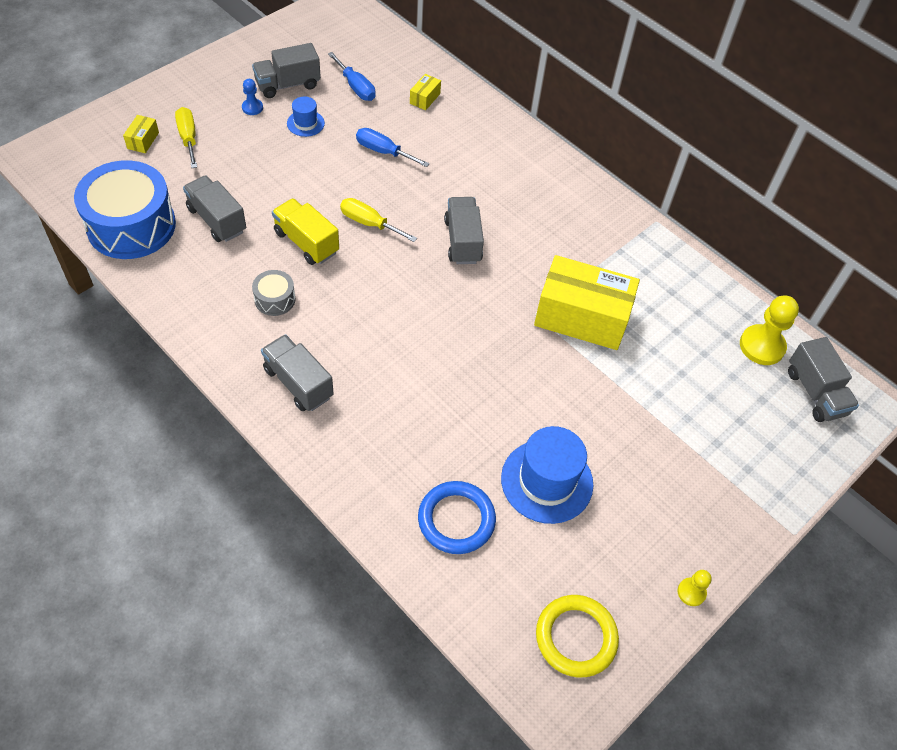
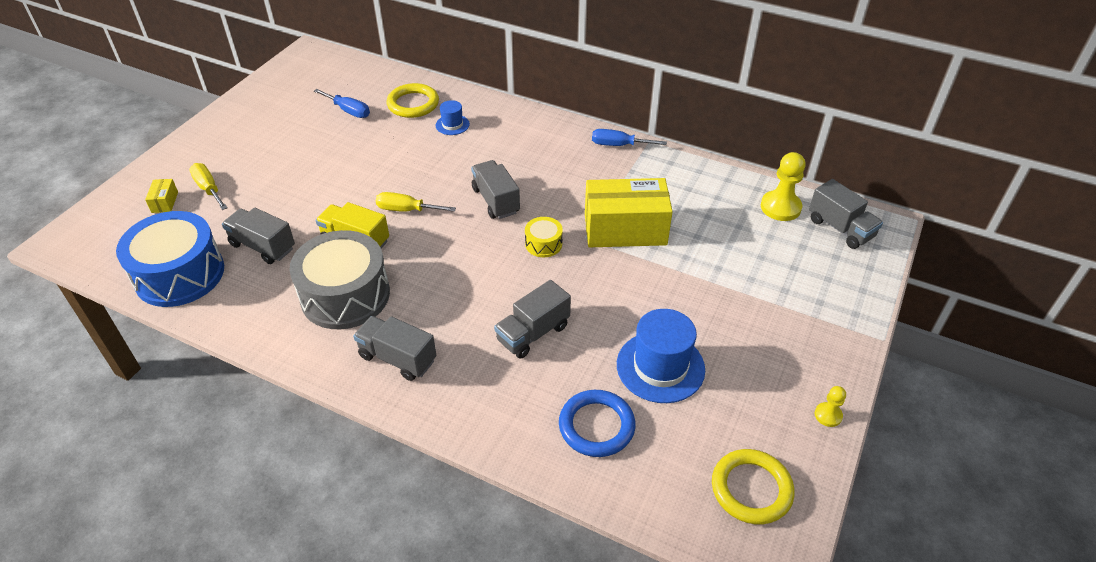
camera: 15 degrees left, 10 degrees down
blue pawn [242,79,263,115] -> none
grey truck [252,43,321,98] -> grey truck moved to [494,280,571,359]
grey drum [252,270,295,316] -> grey drum [289,230,390,329], size x2.23
blue hat [287,97,325,137] -> blue hat moved to [436,100,470,135]
blue screwdriver [356,128,430,167] -> blue screwdriver moved to [592,129,667,146]
yellow box [410,74,441,110] -> yellow ring [386,83,439,118]
none -> yellow drum [525,217,563,257]

